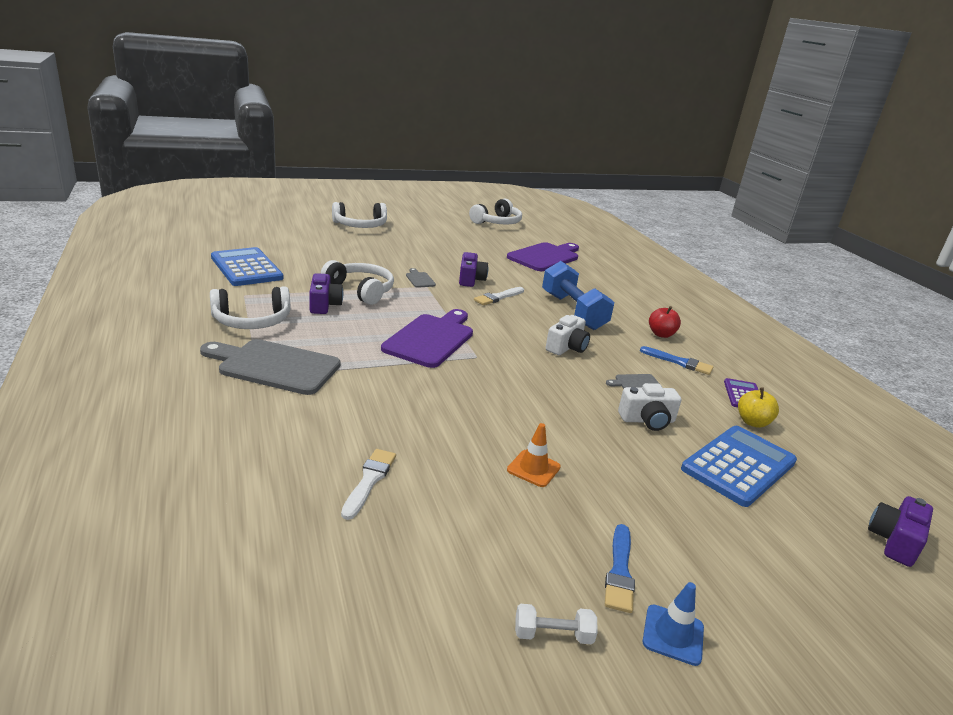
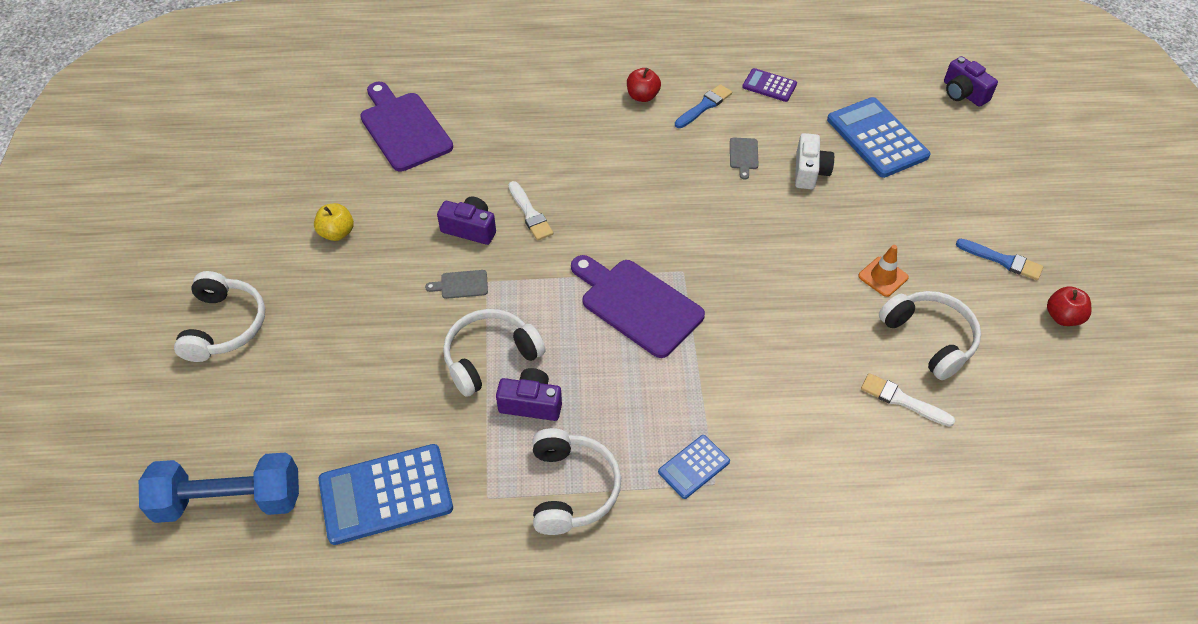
camera: 70 degrees left, 25 degrees up
grey cutting board [200,339,340,395] -> blue calculator [658,435,730,499]
white headphones [469,199,522,224] -> white headphones moved to [879,291,981,380]
white dumbbell [515,604,598,644] -> red apple [1047,286,1091,326]
blue dumbbell [542,261,614,330] -> blue dumbbell moved to [139,452,299,523]
white camera [545,315,590,355] -> none
blue traffic cone [643,582,704,666] -> none
yellow apple [738,388,779,428] -> yellow apple moved to [314,203,354,241]

